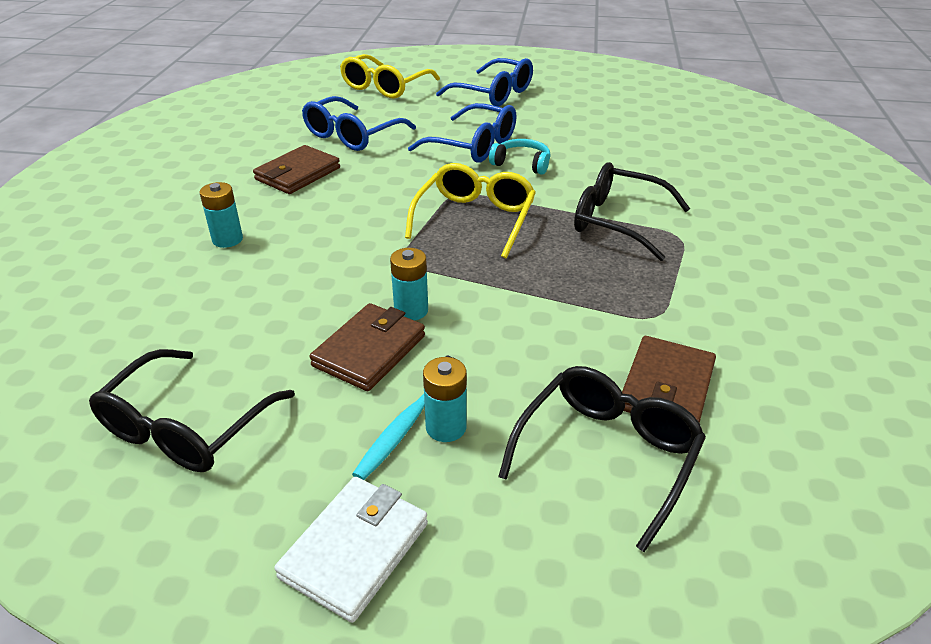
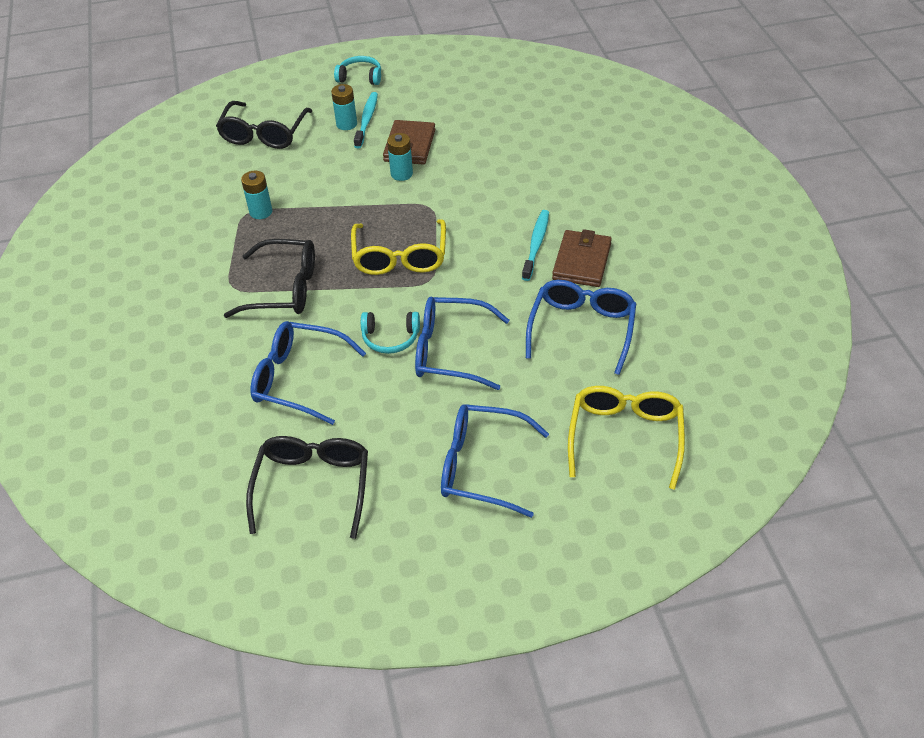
camera: 160 degrees right, 10 degrees up
black glasses [89,349,295,472] -> black glasses moved to [246,436,368,539]
turquoise battery [200,182,243,248] -> turquoise battery moved to [241,171,272,219]
white wallet [274,477,428,623] -> turquoise headphones [334,56,381,85]
brown wallet [622,336,716,422] -> none
none -> blue glasses [250,321,366,425]
none -> turquoise toothbrush [522,210,549,281]

